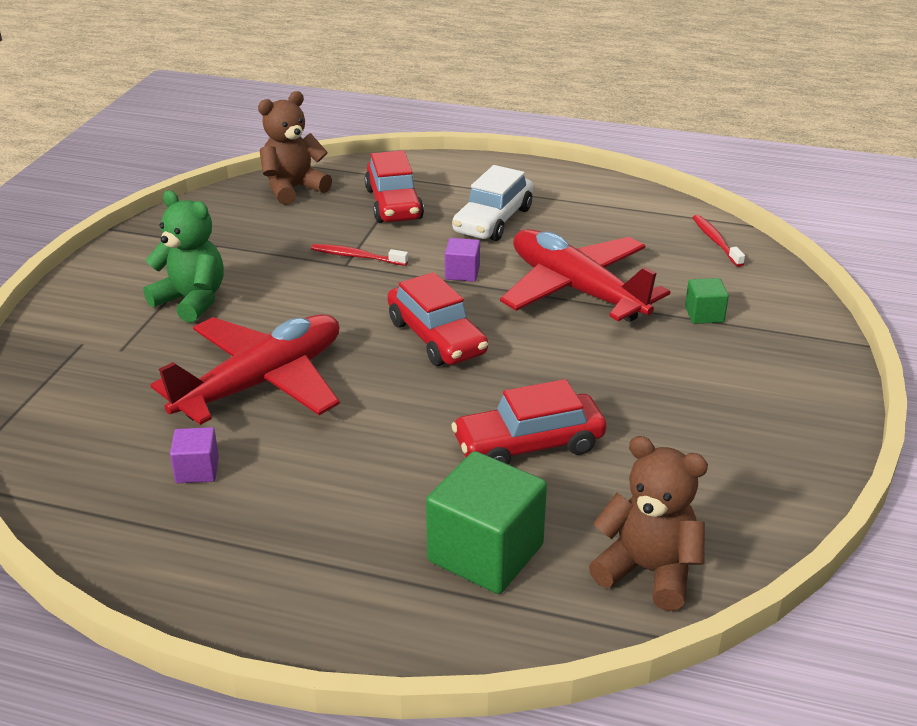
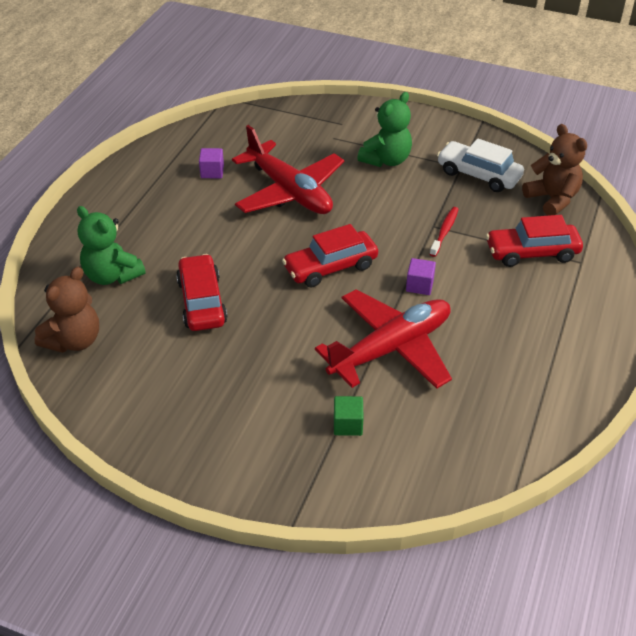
camera: 95 degrees right, 10 degrees up
green cube [426,451,547,594] -> green teddy bear [77,206,146,285]
white car [452,165,533,241] -> white car moved to [437,138,524,192]
red toothbrush [692,215,745,267] -> none

